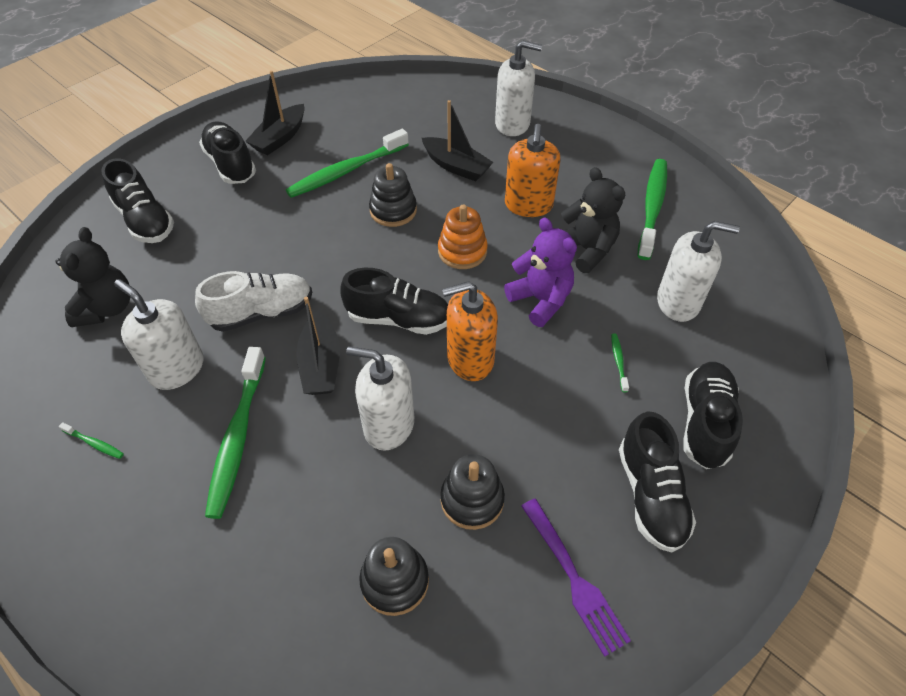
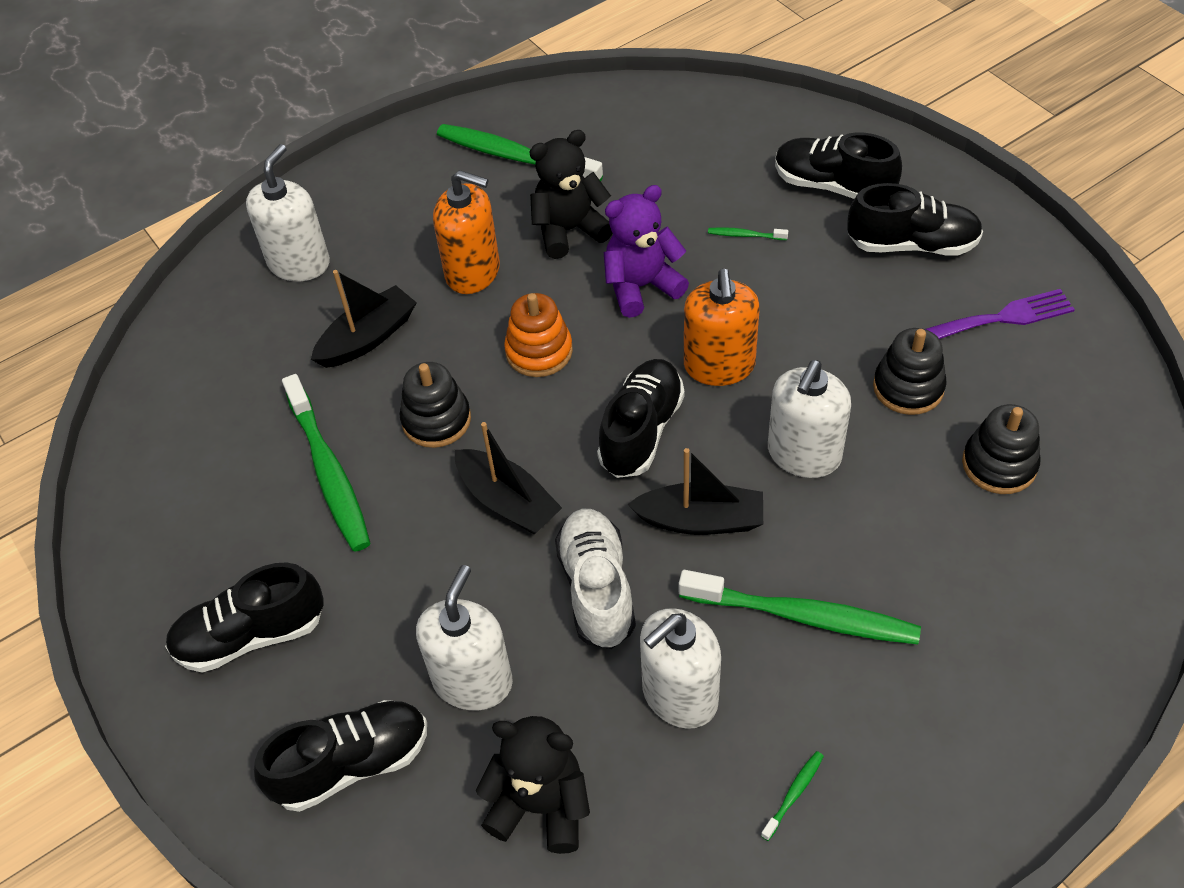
camera: 75 degrees left, 0 degrees up
black boat [245,71,305,155] -> black boat moved to [455,422,562,534]
white soap dispenser [657,221,740,322] -> white soap dispenser moved to [416,565,513,711]

